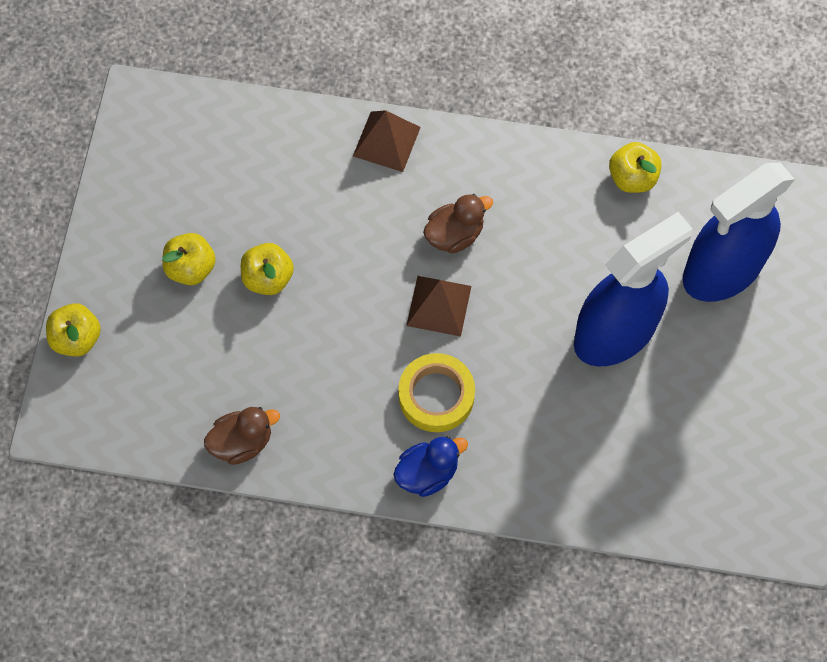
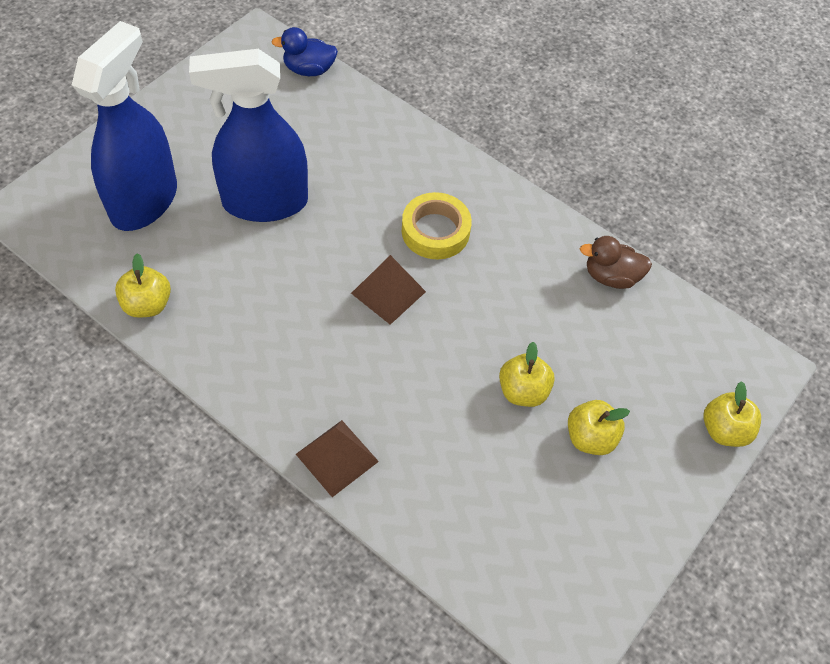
camera: 155 degrees left, 10 degrees down
blue duck [393,436,468,497] -> blue duck moved to [271,27,338,76]
brown duck [423,194,493,254] -> none
blue spray bottle [683,163,795,302] -> blue spray bottle turned 60 degrees counterclockwise [72,21,177,231]

